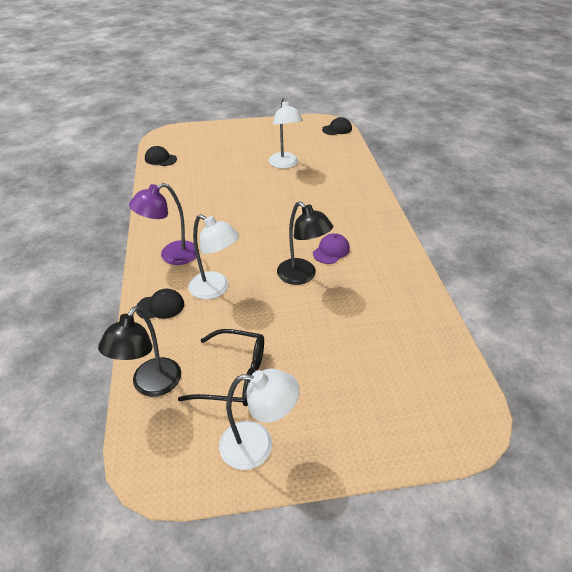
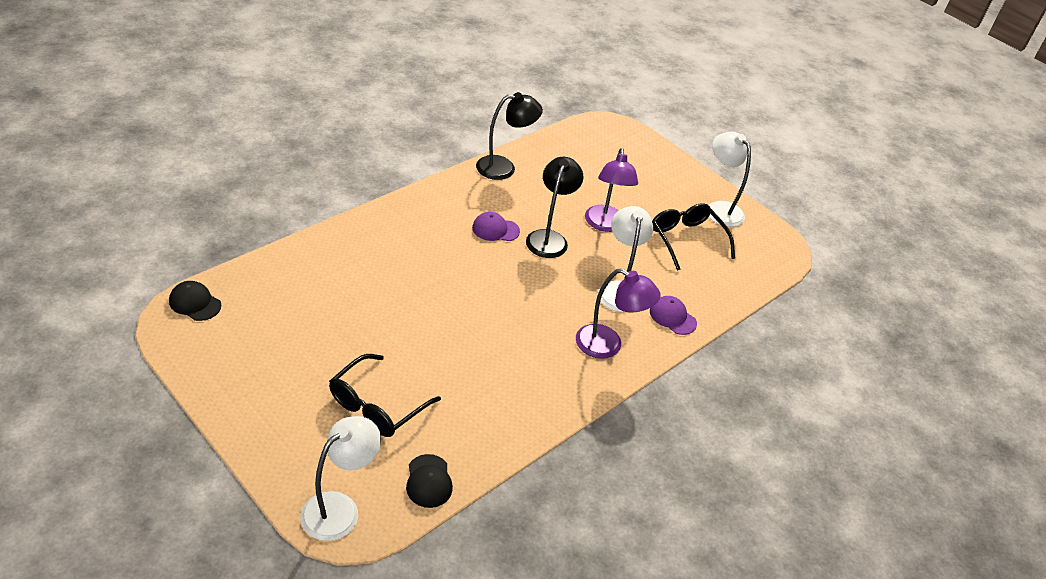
camera: 130 degrees left, 0 degrees up
black lamp [98,306,181,397] -> black lamp moved to [476,92,543,180]
black cap [136,289,184,319] -> purple cap [650,296,697,335]
white lamp [268,98,303,169] -> white lamp moved to [300,416,381,541]
none -> black glasses [329,354,441,437]
none -> purple lamp [585,148,638,232]

